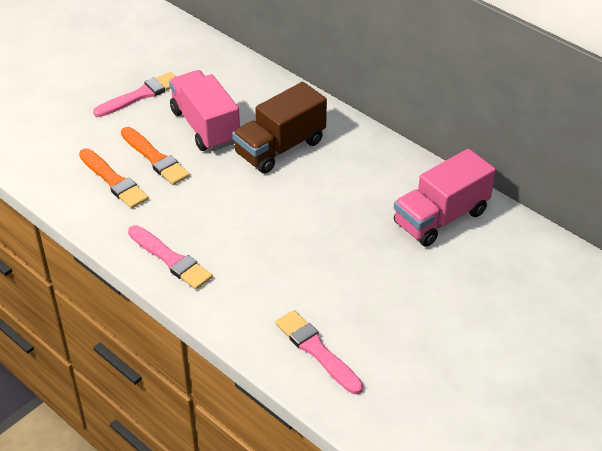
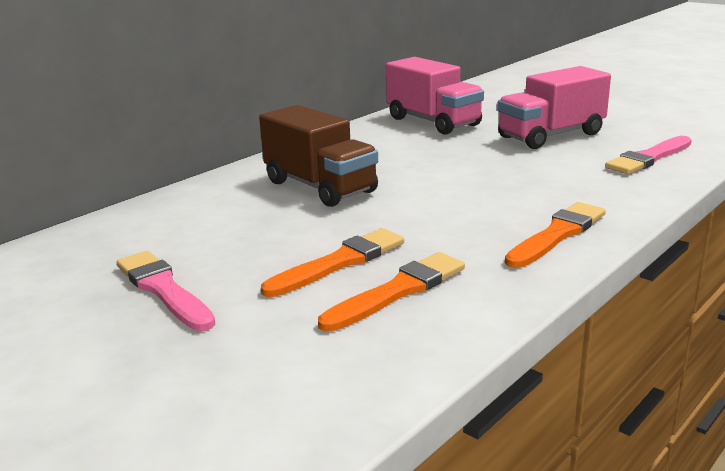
camera: 90 degrees left, 20 degrees down
pink brush [128,225,213,289] -> orange brush [505,202,606,268]
pink truck [169,70,240,151] -> pink truck moved to [497,66,611,149]

